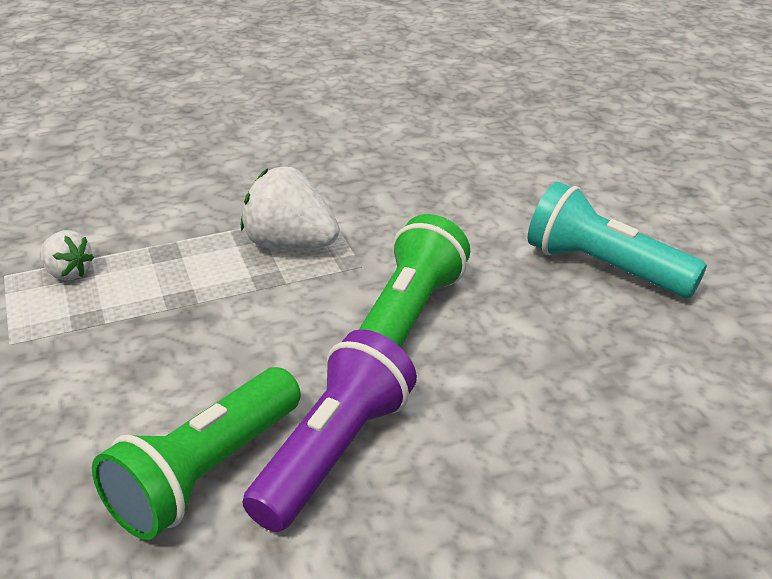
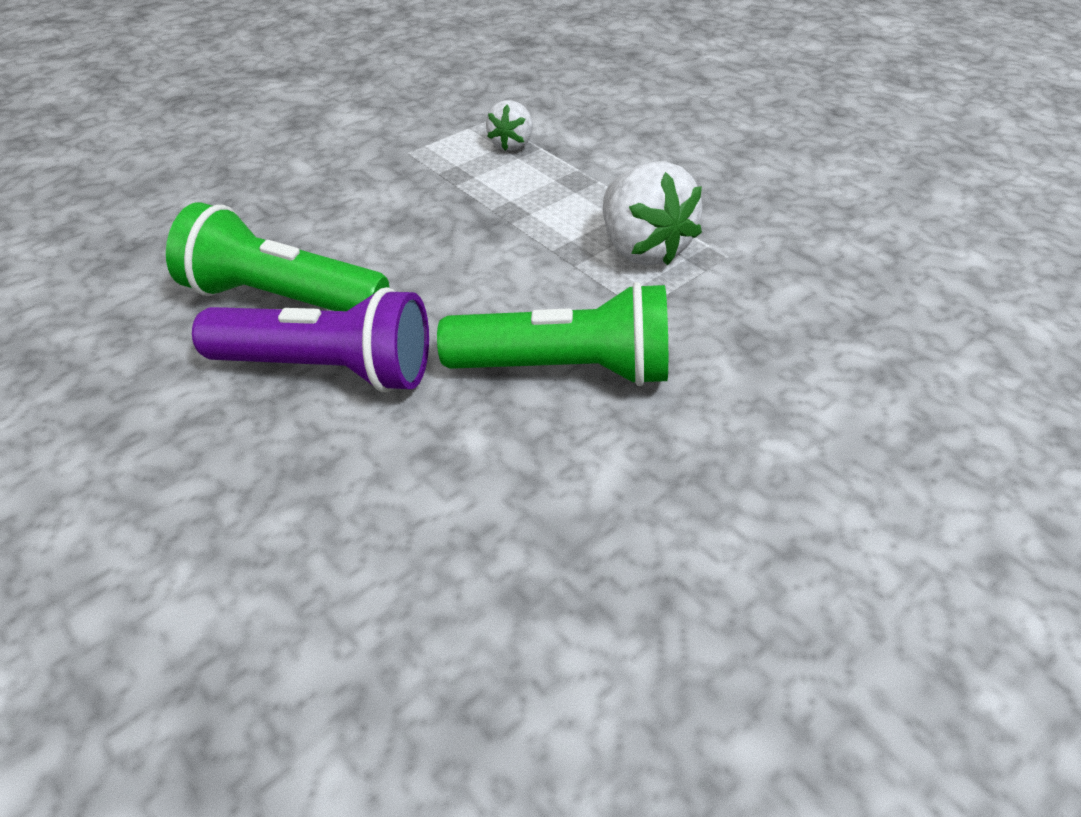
camera: 70 degrees right, 10 degrees up
white strawberry [241,166,340,250] -> white strawberry turned 150 degrees clockwise [603,161,702,265]
turquoise flashlight [528,182,707,298] -> none

